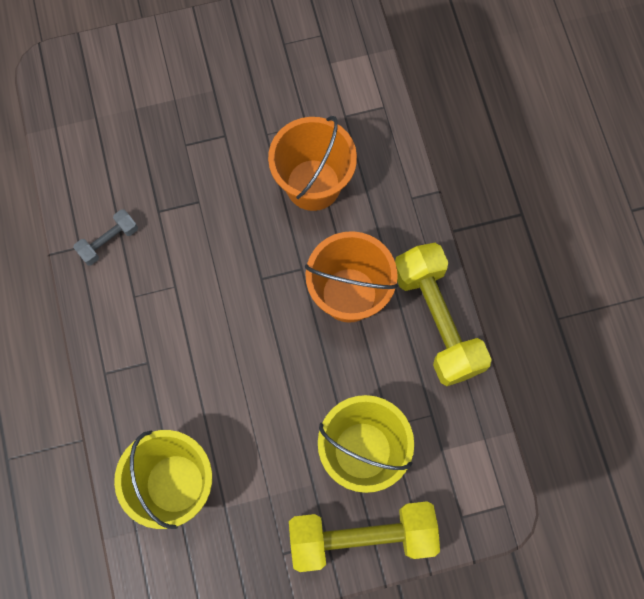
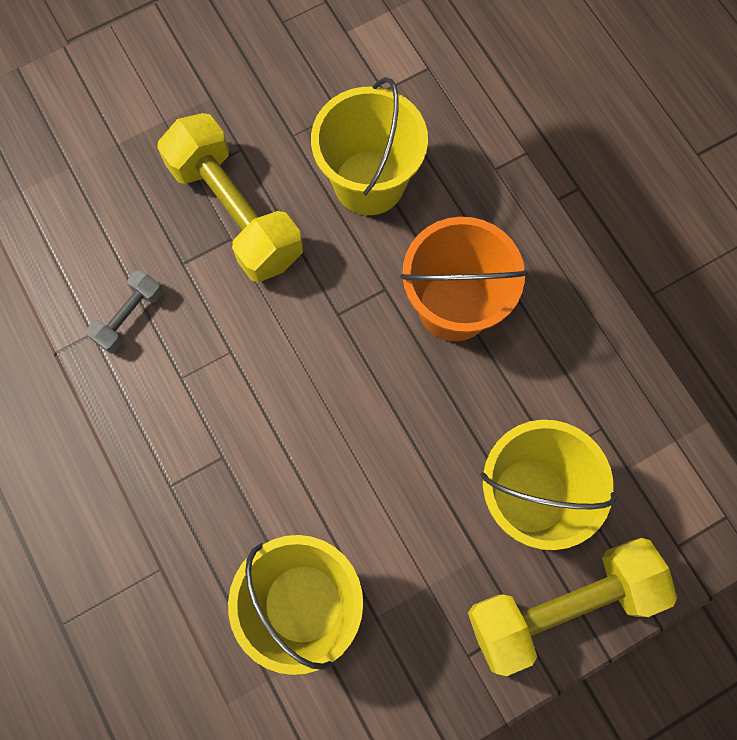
camera: 15 degrees left, 0 degrees up
orange bucket [268,116,357,211] -> yellow bucket [311,77,428,215]
yellow dumbbell [395,243,492,386] -> yellow dumbbell moved to [157,113,303,282]

